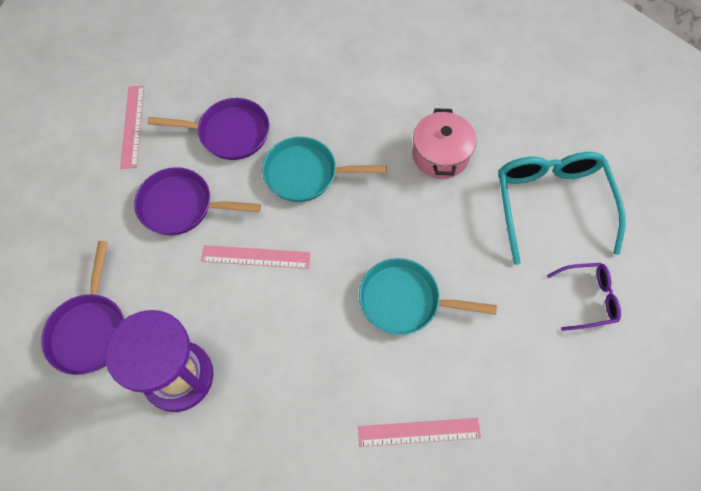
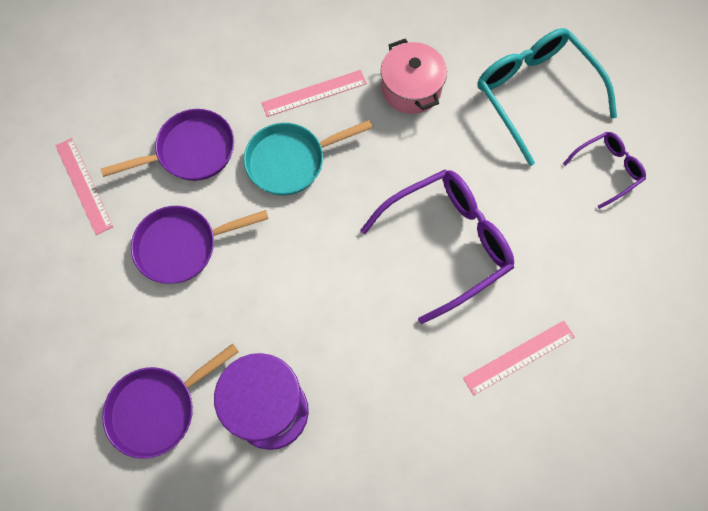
camera: 25 degrees left, 5 degrees up
purple pan [41,241,124,375] -> purple pan turned 75 degrees clockwise [102,343,239,459]
pink ruler [201,245,311,269] -> pink ruler moved to [261,70,367,117]
turquoise pan [359,258,497,335] -> purple glasses [360,169,514,324]

